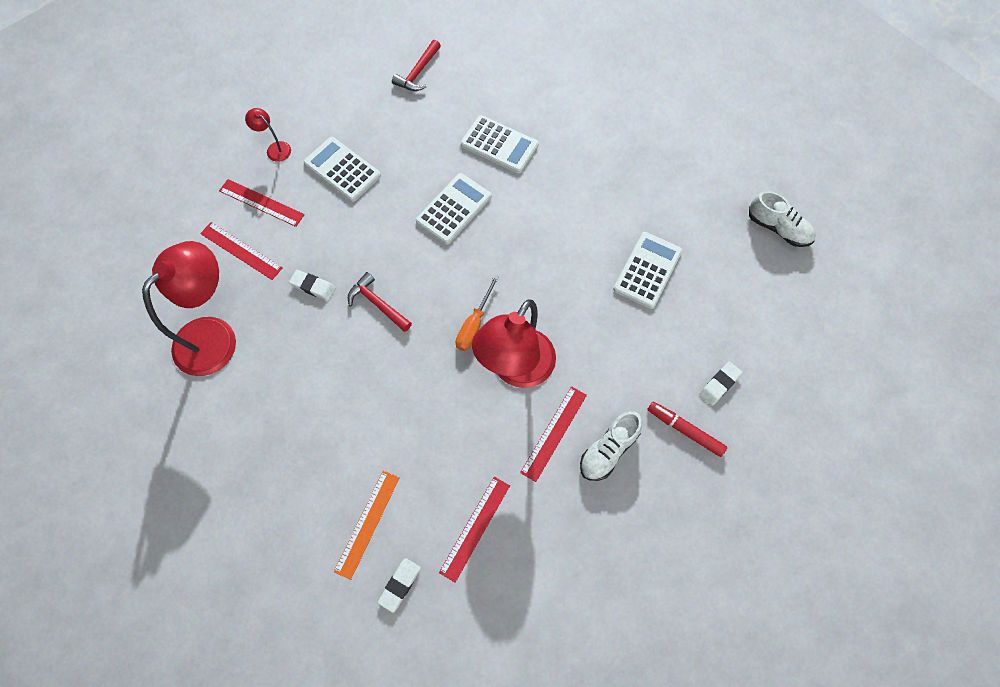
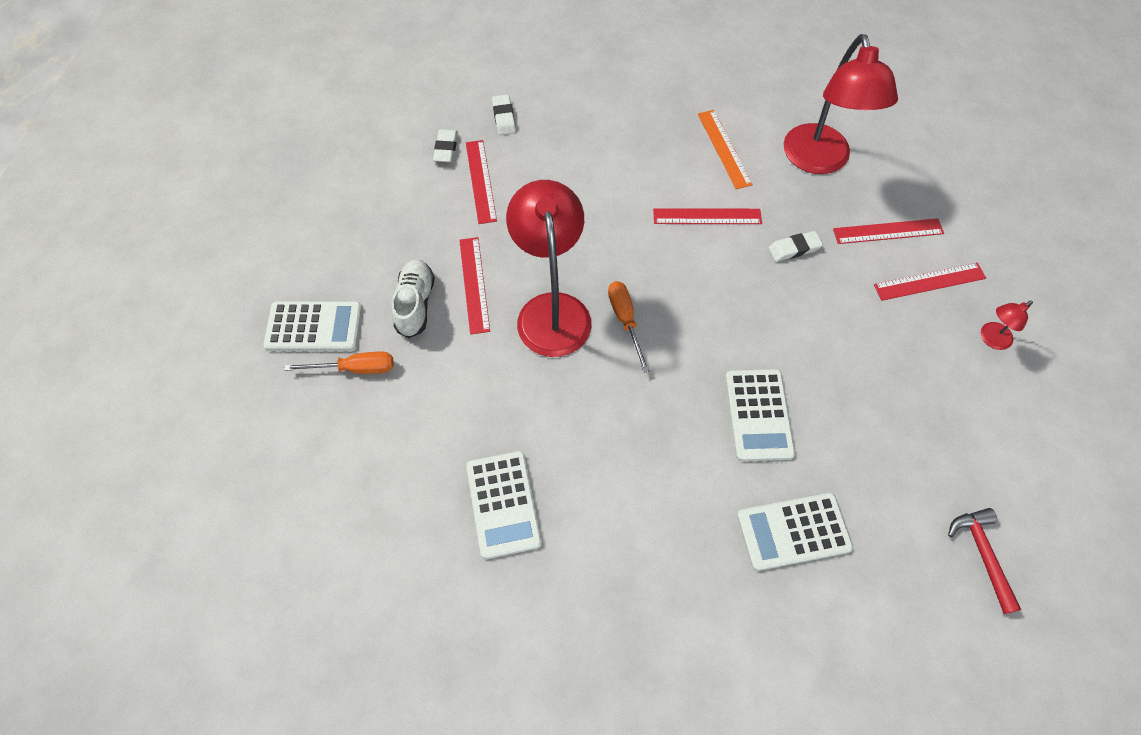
camera: 140 degrees right, 5 degrees down
red lamp [245,108,291,162] -> red lamp turned 150 degrees clockwise [981,301,1033,350]
white calculator [304,137,381,202] -> white calculator moved to [264,301,362,351]
orange ruler [334,470,400,580] -> orange ruler moved to [698,110,753,189]
red hammer [348,272,412,332] -> none
red marker [647,402,727,457] -> orange screwdriver [285,352,394,374]
white eraser [700,361,742,405] -> white eraser moved to [433,129,458,162]
white shoe [749,191,816,247] -> none
none -> red ruler [653,208,762,224]

